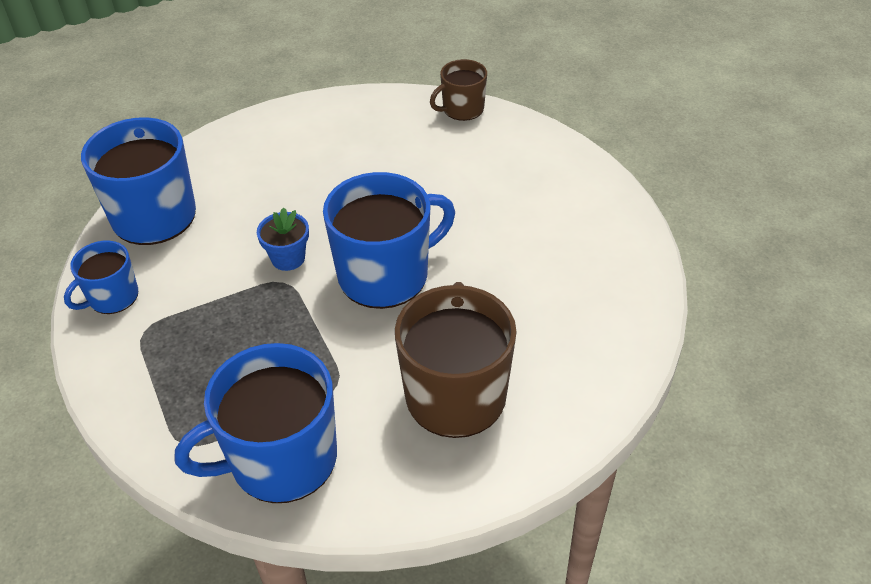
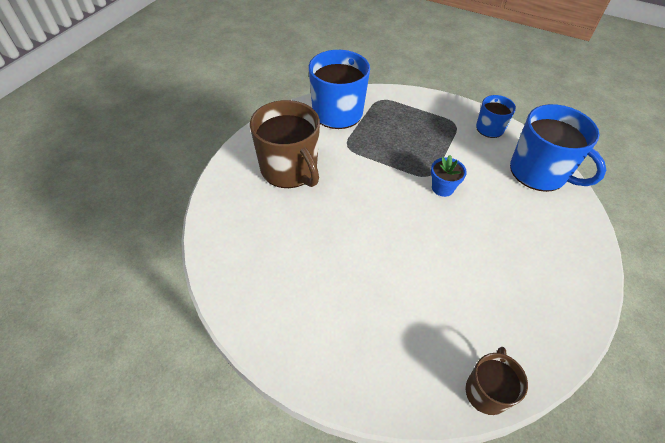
camera: 140 degrees right, 5 degrees up
blue mug [323,172,455,309] -> none

